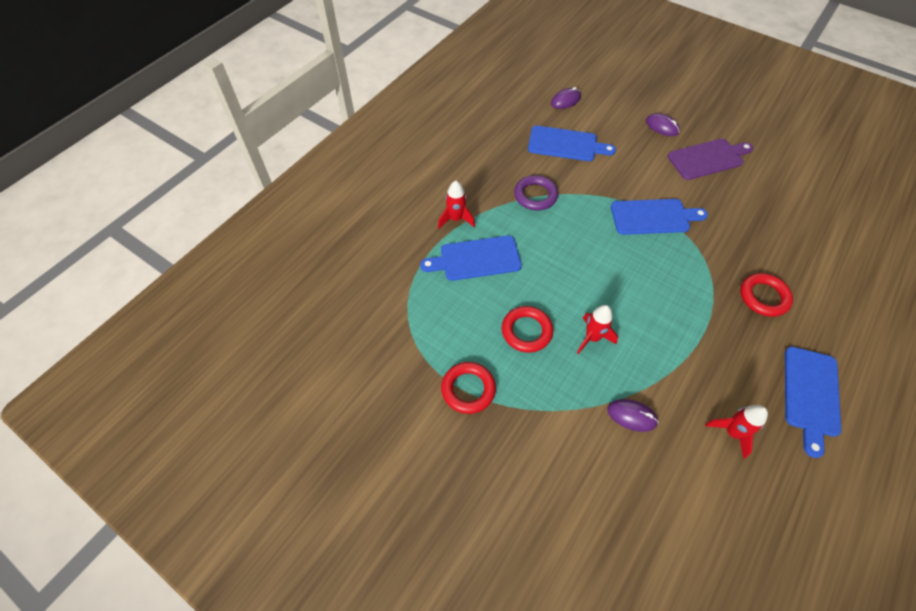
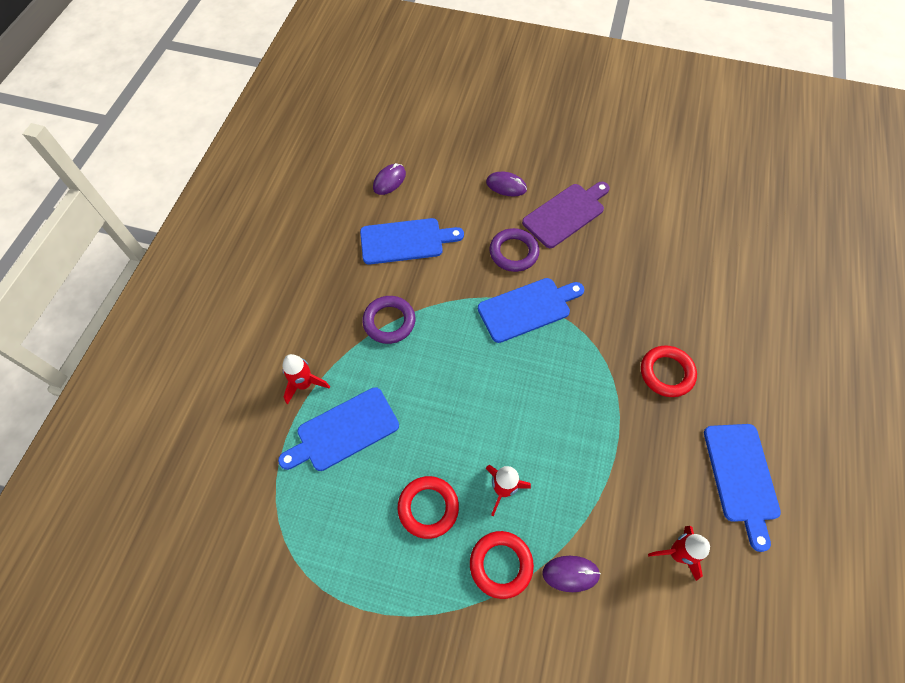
camera: 20 degrees left, 5 degrees up
red ring [441,362,496,414] -> red ring moved to [470,531,534,599]
none -> purple ring [489,228,539,272]

